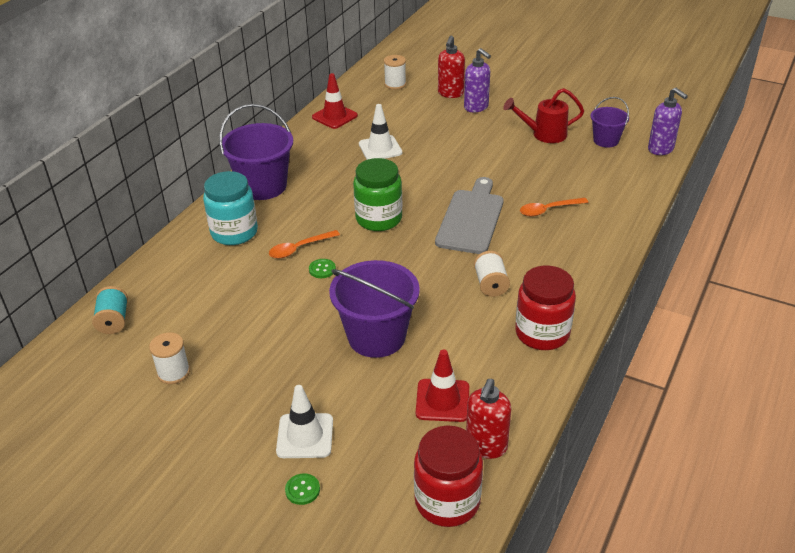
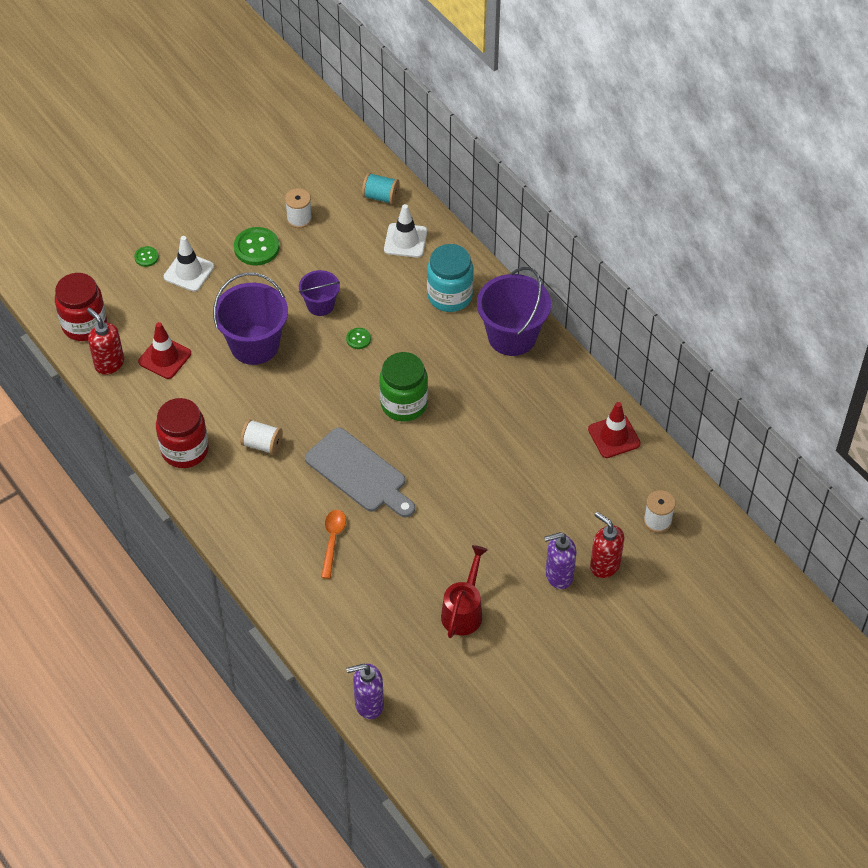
camera: 115 degrees right, 15 degrees up
orange spoon [269,230,340,259] -> none
white traffic cone [359,104,402,160] -> white traffic cone moved to [384,204,427,258]
purple bucket [590,97,629,147] -> purple bucket moved to [299,270,340,316]
none -> green button [234,227,279,266]

